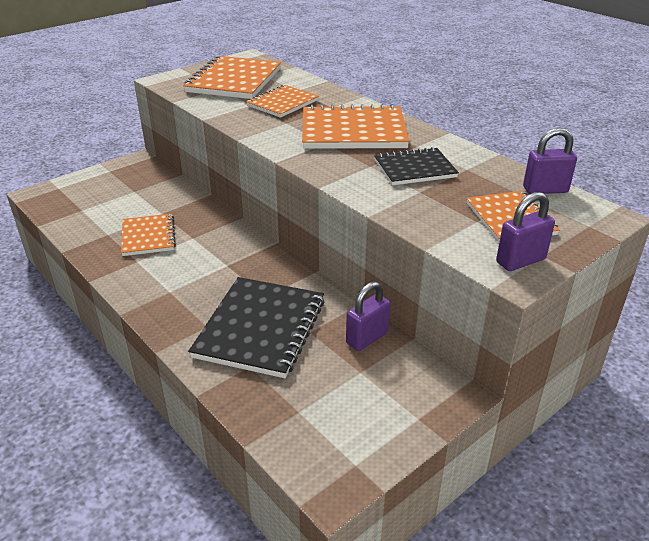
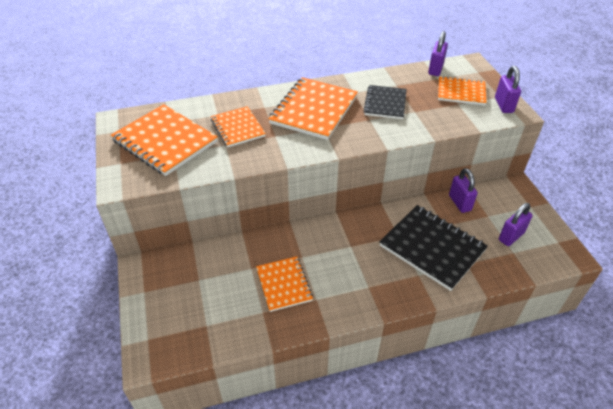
camera: 65 degrees left, 10 degrees up
orange notebook [121,214,176,256] -> orange notebook turned 60 degrees clockwise [256,256,313,312]
none -> purple padlock [499,203,533,246]

